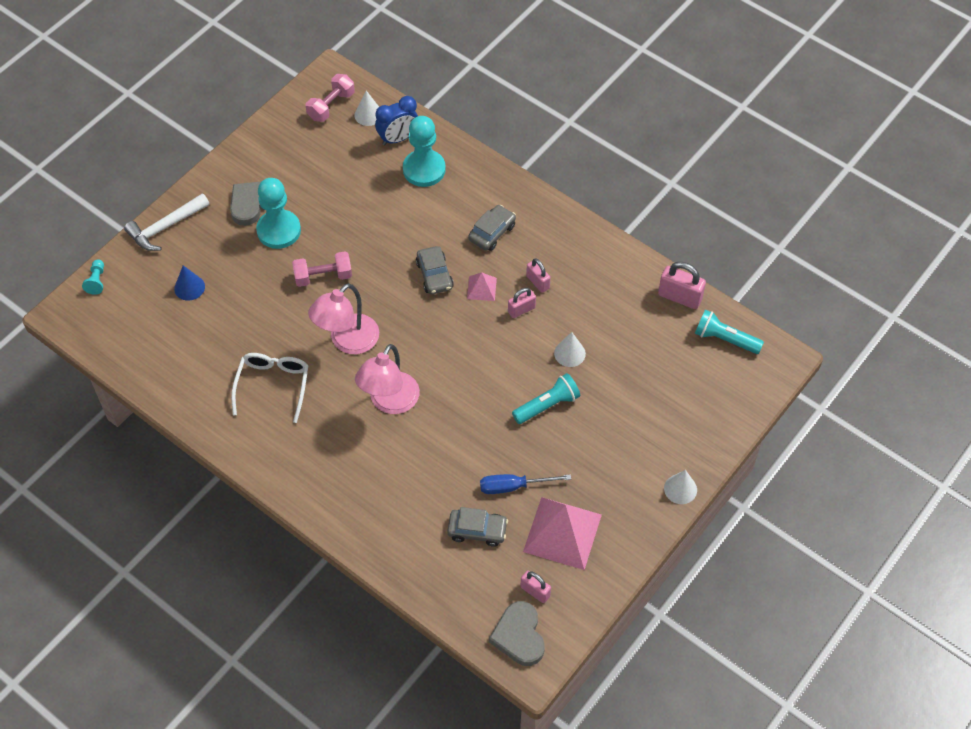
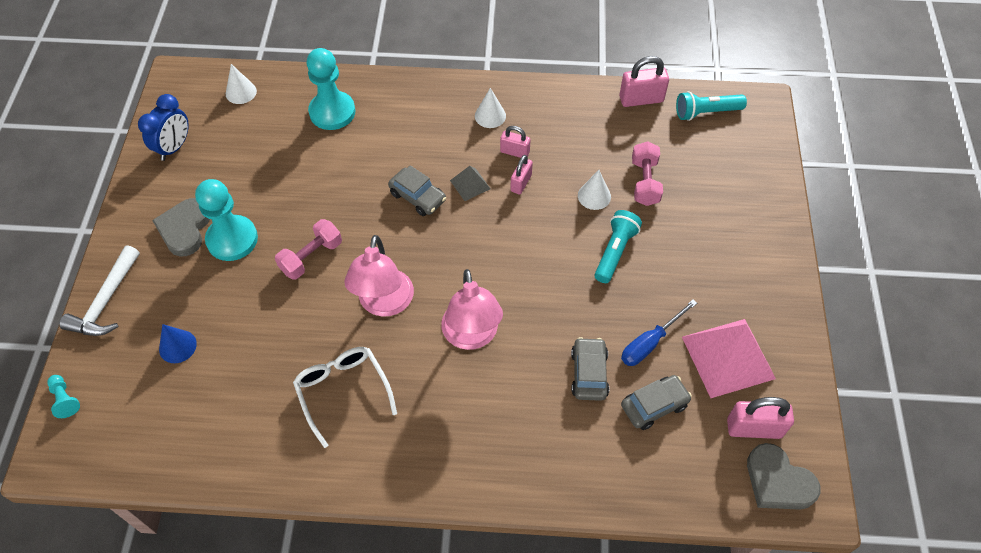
camera: 35 degrees left, 0 degrees up
pink dumbbell [306,74,355,122] -> pink dumbbell moved to [632,141,663,206]
blue clock [375,96,418,145] -> blue clock moved to [138,94,189,161]
pink pyramid [467,273,497,301] -> grey pyramid [450,166,491,201]
grey car [468,205,516,251] -> grey car moved to [571,337,609,401]
pink padlock [520,570,551,603] -> pink padlock [727,397,794,439], size x1.57
white cone [664,470,697,504] -> white cone moved to [475,88,506,128]

